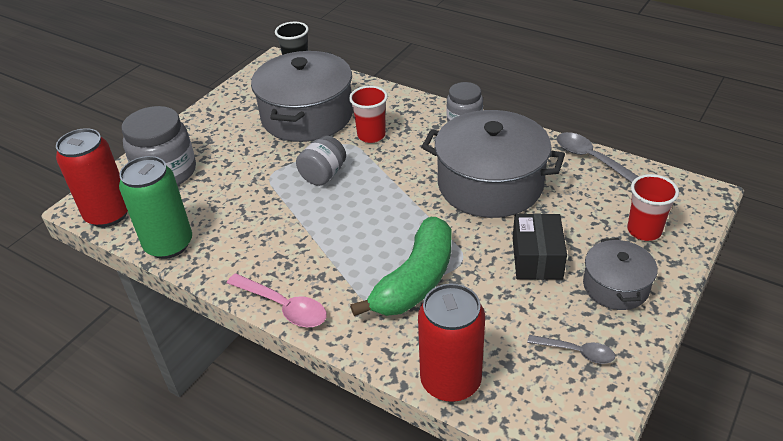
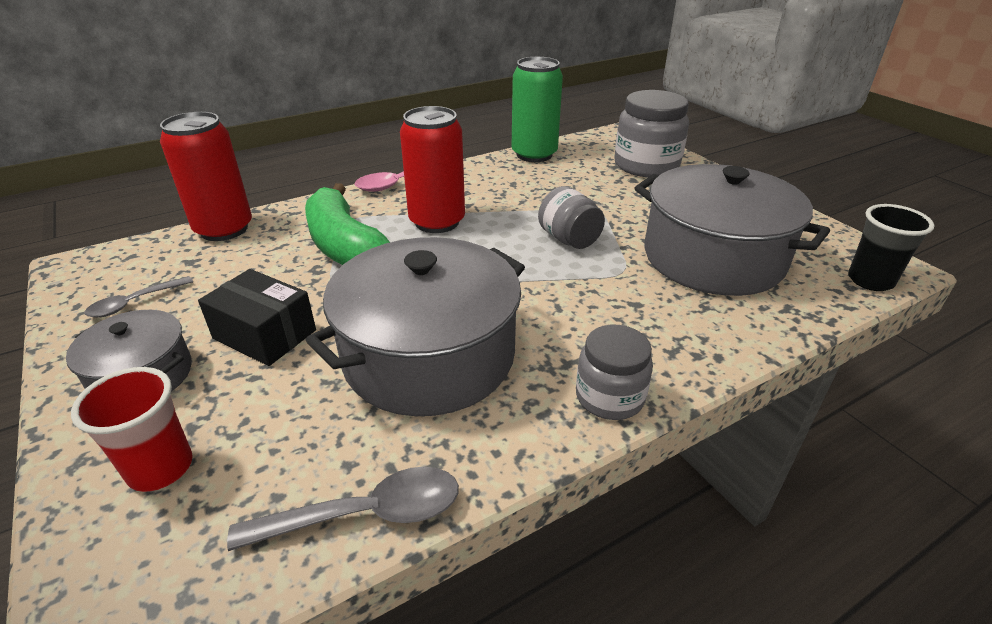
camera: 115 degrees right, 5 degrees down
red can [56,128,128,227] -> red can moved to [400,106,465,233]
red cup [349,86,388,143] -> none

